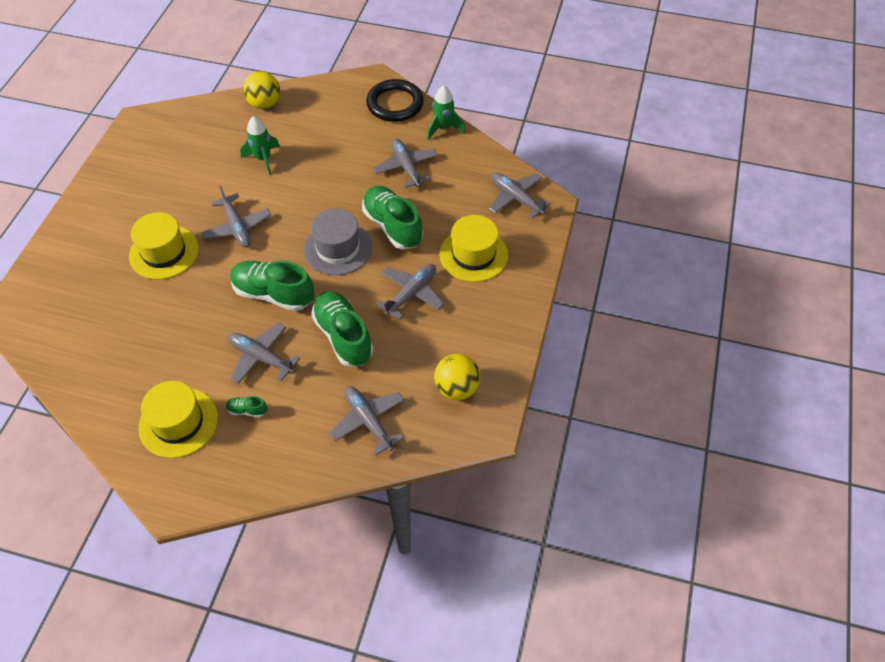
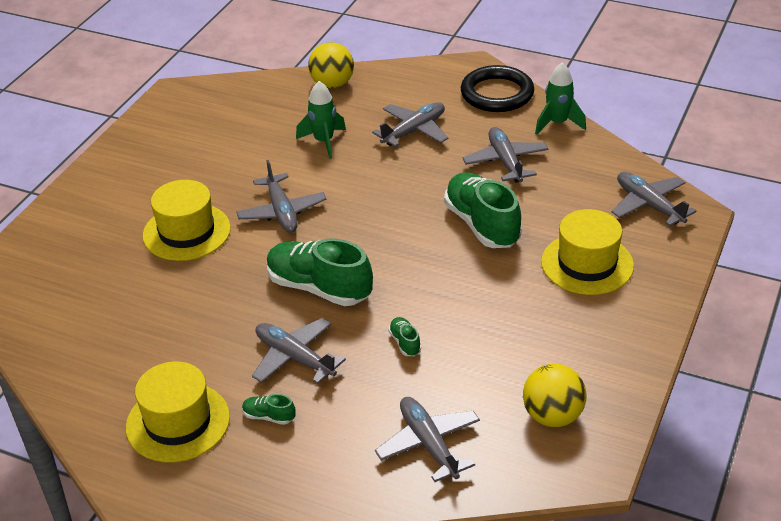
camera: 10 degrees right, 15 degrees down
grey hat [304,209,372,275] -> none
green shoe [311,291,373,367] -> green shoe [388,317,421,356], size x0.43
grey plane [376,264,444,320] -> grey plane moved to [372,102,448,147]

